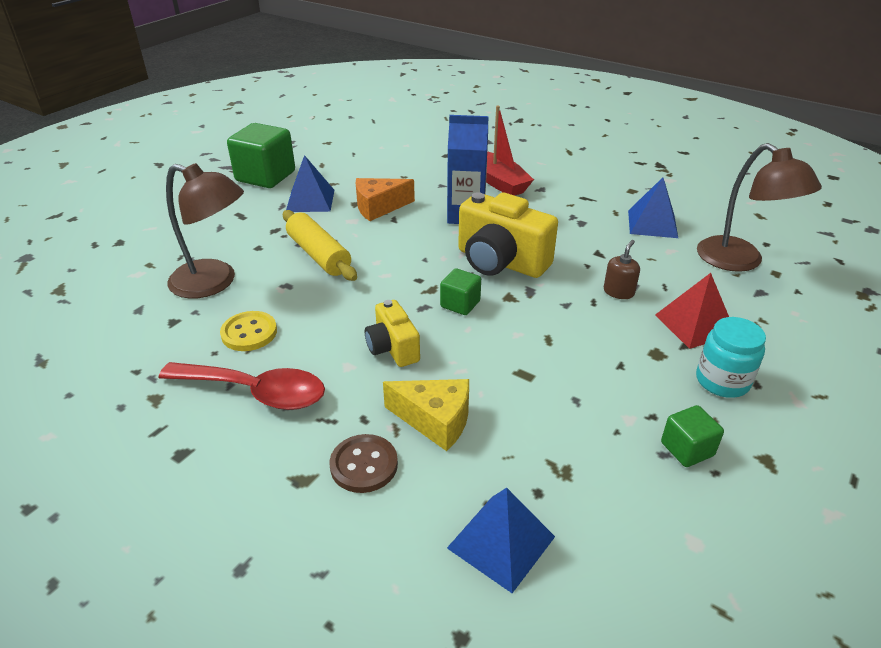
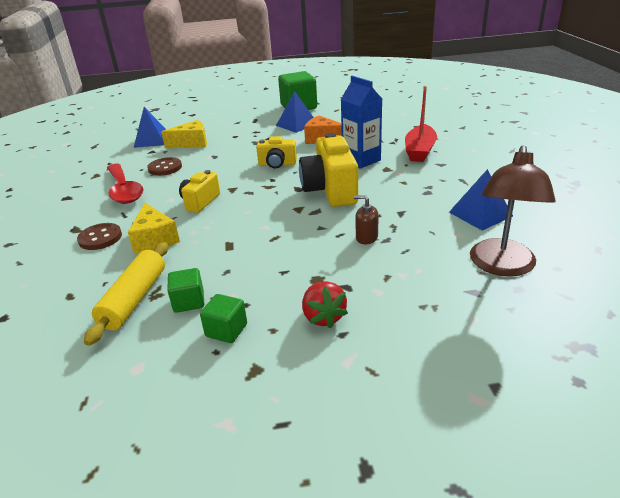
camera: 50 degrees right, 5 degrees down
brown lamp [166,163,244,299] -> yellow cheese [161,120,207,148]
yellow button [220,311,277,351] -> brown button [147,157,182,176]
yellow rolling pin [283,210,357,281] -> yellow rolling pin moved to [84,242,168,346]
green cube [440,268,481,315] -> green cube moved to [167,268,204,313]
blue pyramid [447,488,555,593] -> blue pyramid moved to [134,107,166,148]
brown soap dispenser [604,240,640,299] -> brown soap dispenser turned 150 degrees counterclockwise [353,195,379,244]
red pyramid [655,273,729,349] -> none
turquoise jar [696,317,766,398] -> red strawberry [302,281,348,329]
none -> yellow camera [256,136,297,169]

